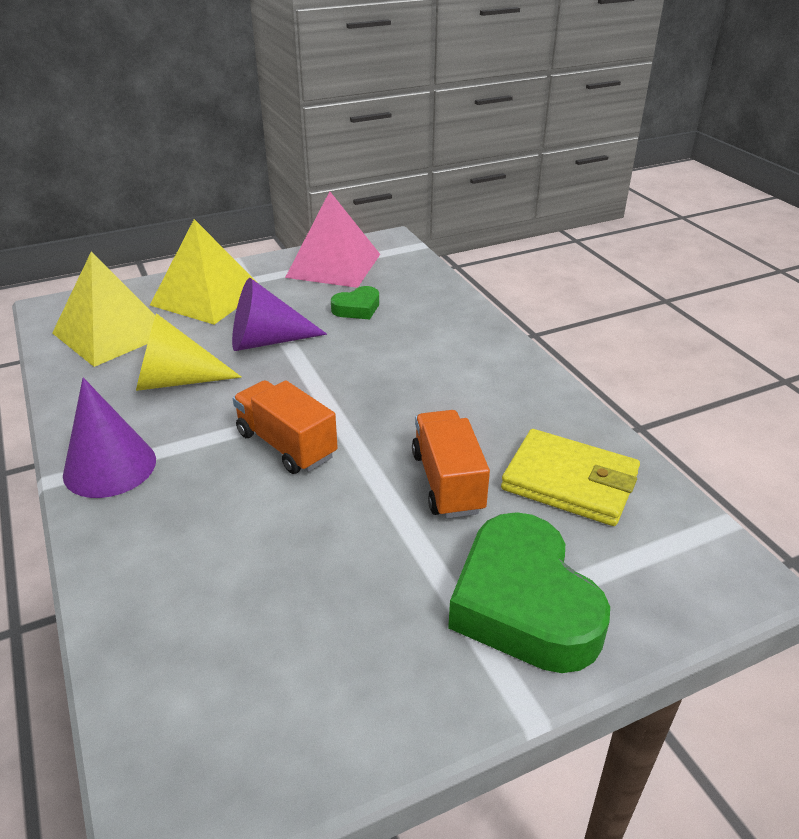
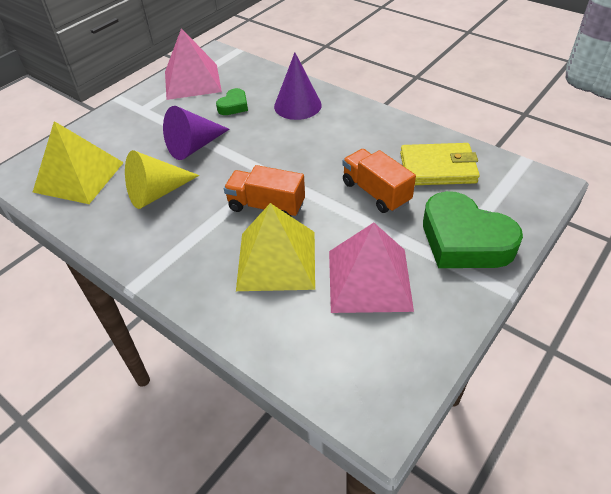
camera: 25 degrees left, 10 degrees up
purple cone [63,378,156,498] -> purple cone moved to [274,53,322,120]
yellow pyramid [150,219,255,325] -> yellow pyramid moved to [236,203,315,291]
none -> pink pyramid [329,223,414,313]

